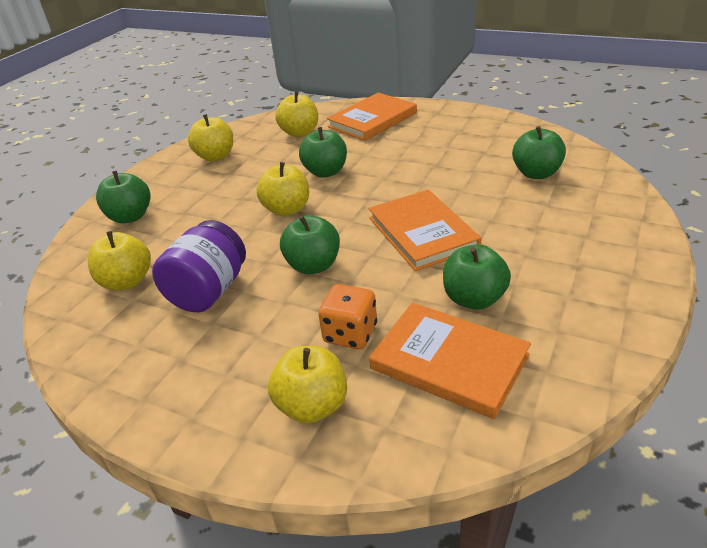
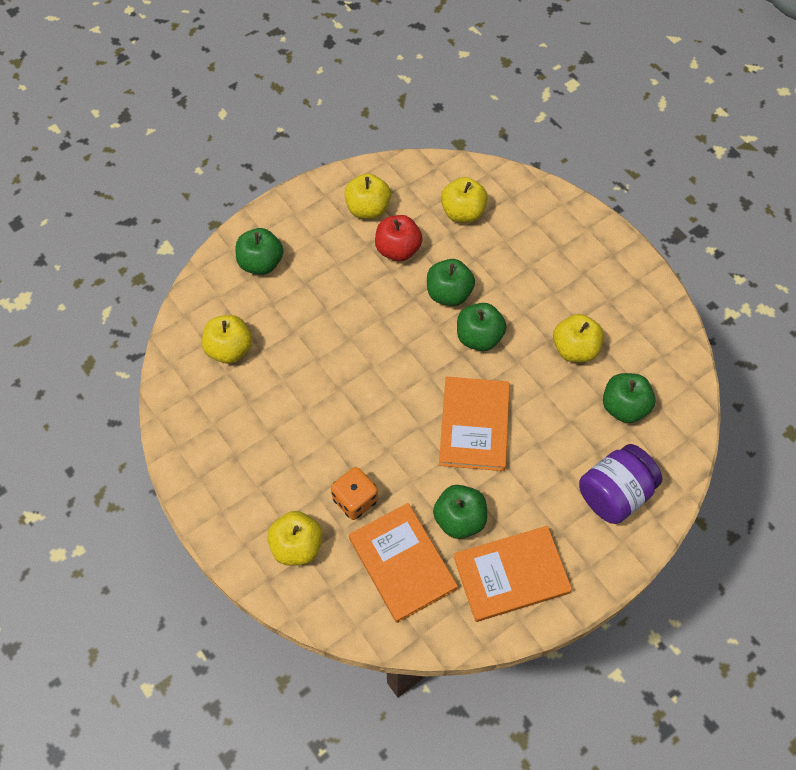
camera: 25 degrees right, 25 degrees up
purple jar [152,220,246,312] -> purple jar moved to [579,444,662,524]
yellow apple [256,162,309,216] -> yellow apple moved to [553,314,604,362]
green apple [280,215,340,274] -> green apple moved to [457,303,507,351]
orange book [327,93,417,141] -> orange book moved to [454,526,572,622]
none -> red apple [375,215,423,261]

